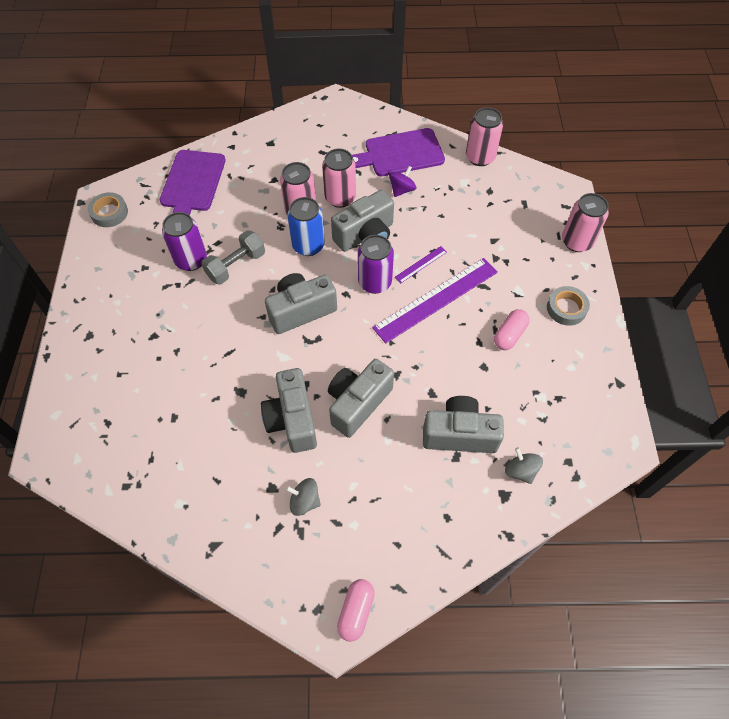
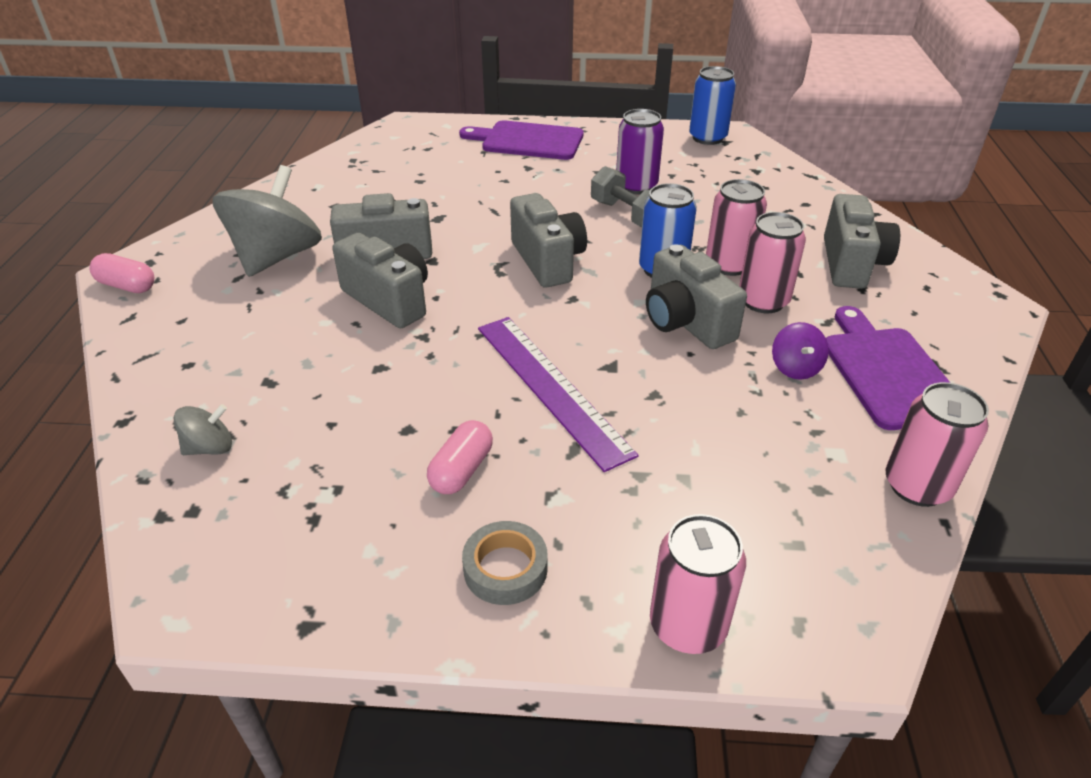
camera: 95 degrees right, 20 degrees down
grey tape [88,192,128,227] -> blue can [689,66,736,145]
purple cutting board [160,150,226,215] -> purple cutting board moved to [459,120,583,160]
grey spinning top [286,478,321,516] -> grey spinning top [212,165,322,277], size x2.22
purple can [358,235,394,294] -> none
purple spinning top [389,166,416,197] -> purple spinning top turned 45 degrees clockwise [772,322,829,380]
purple ruler [395,246,447,283] -> none
grey camera [423,396,504,453] -> grey camera moved to [824,194,900,289]
pink capsule [494,309,529,350] -> pink capsule turned 75 degrees clockwise [427,420,493,494]

